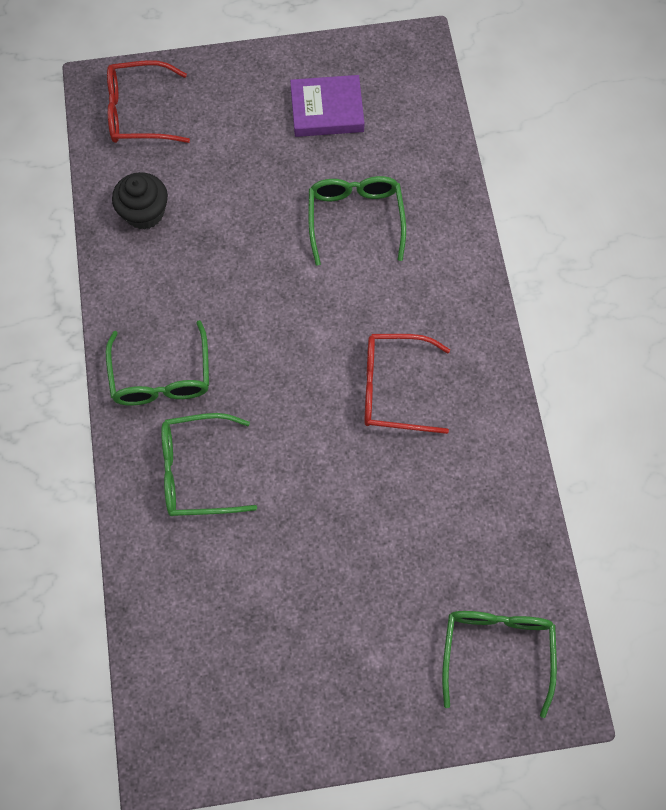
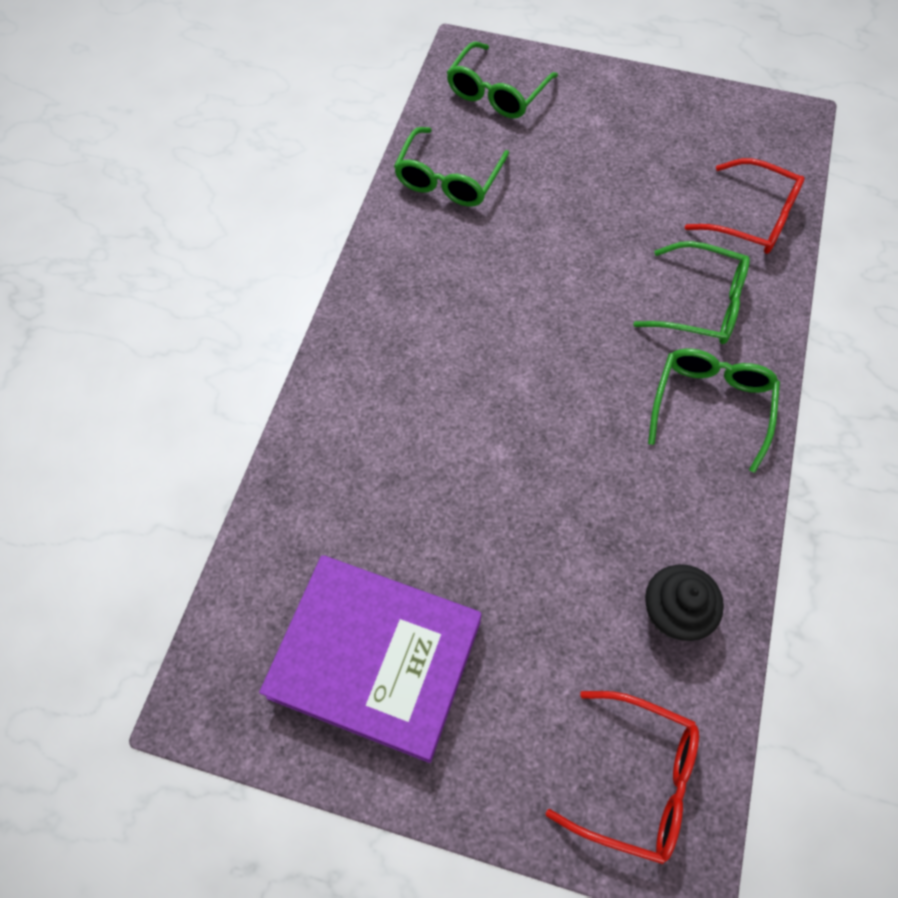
camera: 155 degrees left, 5 degrees down
purple book [290,75,364,137] -> purple book [259,555,482,763], size x1.72
green glasses [309,176,406,266] -> green glasses moved to [394,127,509,207]
red glasses [364,334,450,434] -> red glasses moved to [685,158,805,254]

